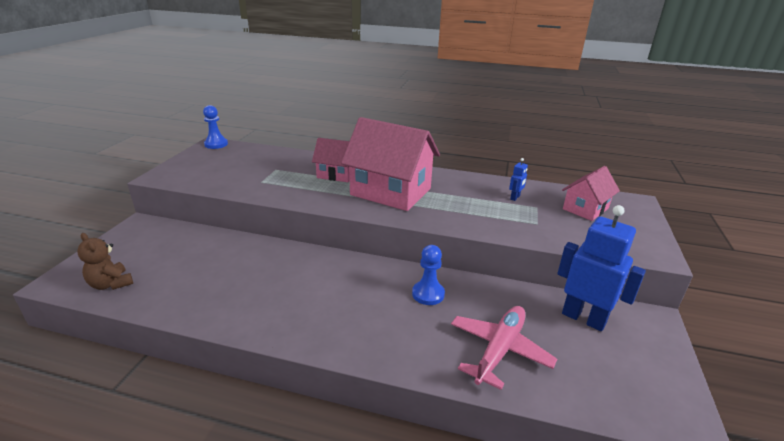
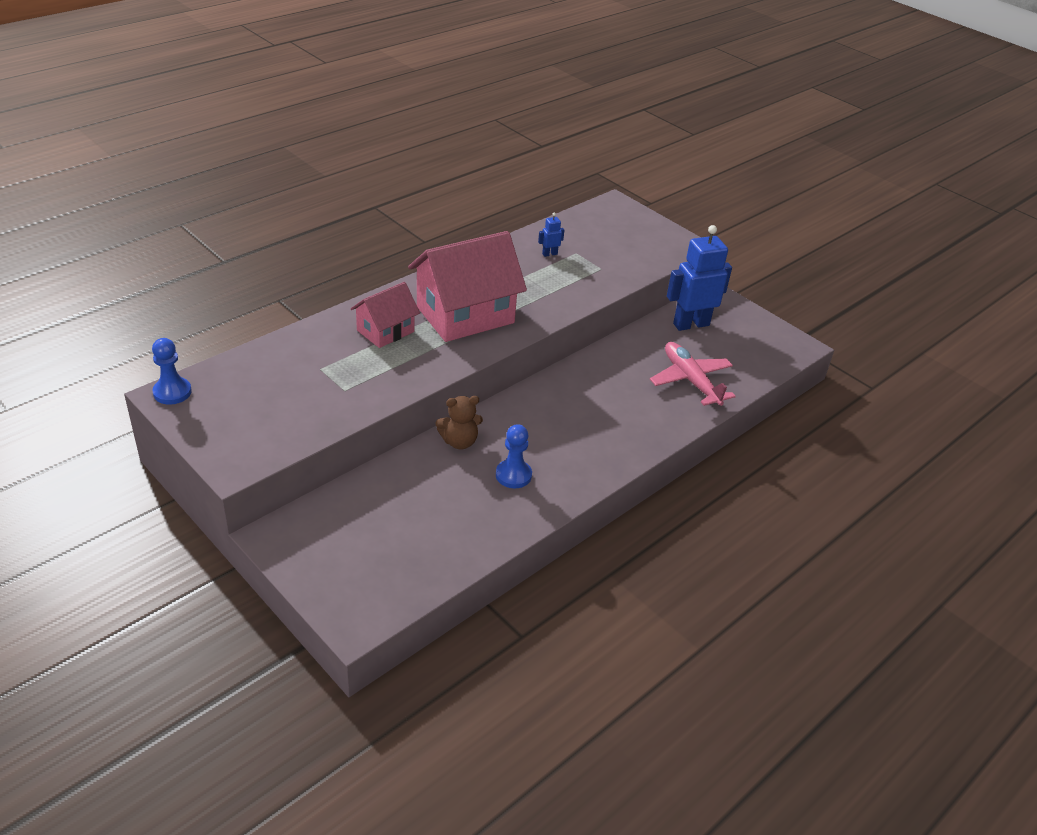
camera: 60 degrees left, 10 degrees up
brown teddy bear [77,233,133,290] -> brown teddy bear moved to [435,396,483,449]
blue pawn [412,245,445,305] -> blue pawn moved to [496,424,532,488]
blue robot [509,158,528,201] -> blue robot turned 90 degrees counterclockwise [538,212,564,257]
pink house [562,166,620,221] -> none

